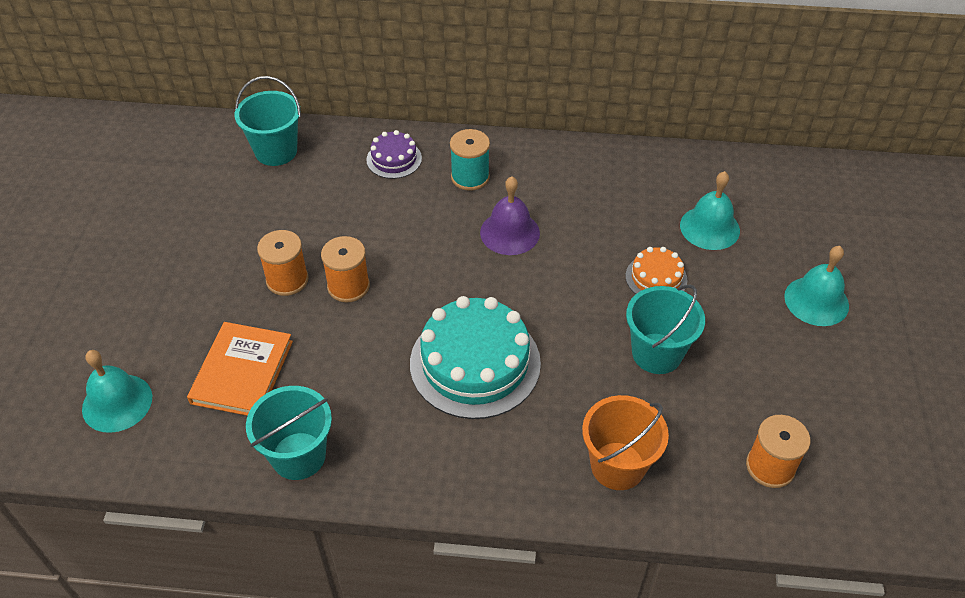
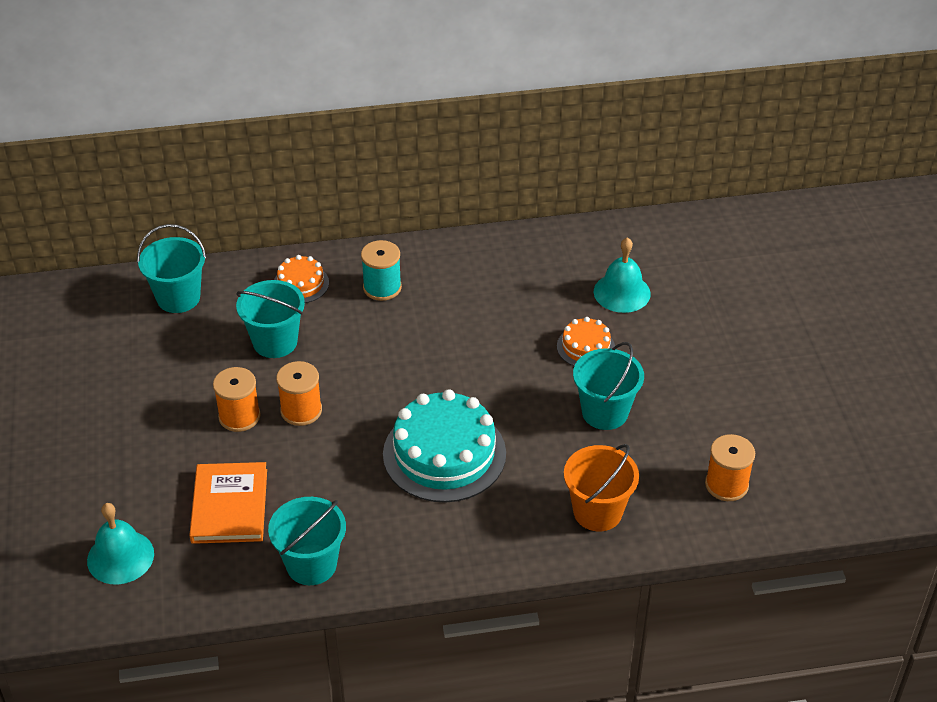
camera: 15 degrees left, 5 degrees down
purple cake [366,130,422,179] -> orange cake [274,255,329,303]
purple bell [480,176,540,255] -> none
turquoise bell [784,246,849,326] -> none
none -> turquoise bucket [236,280,305,358]

